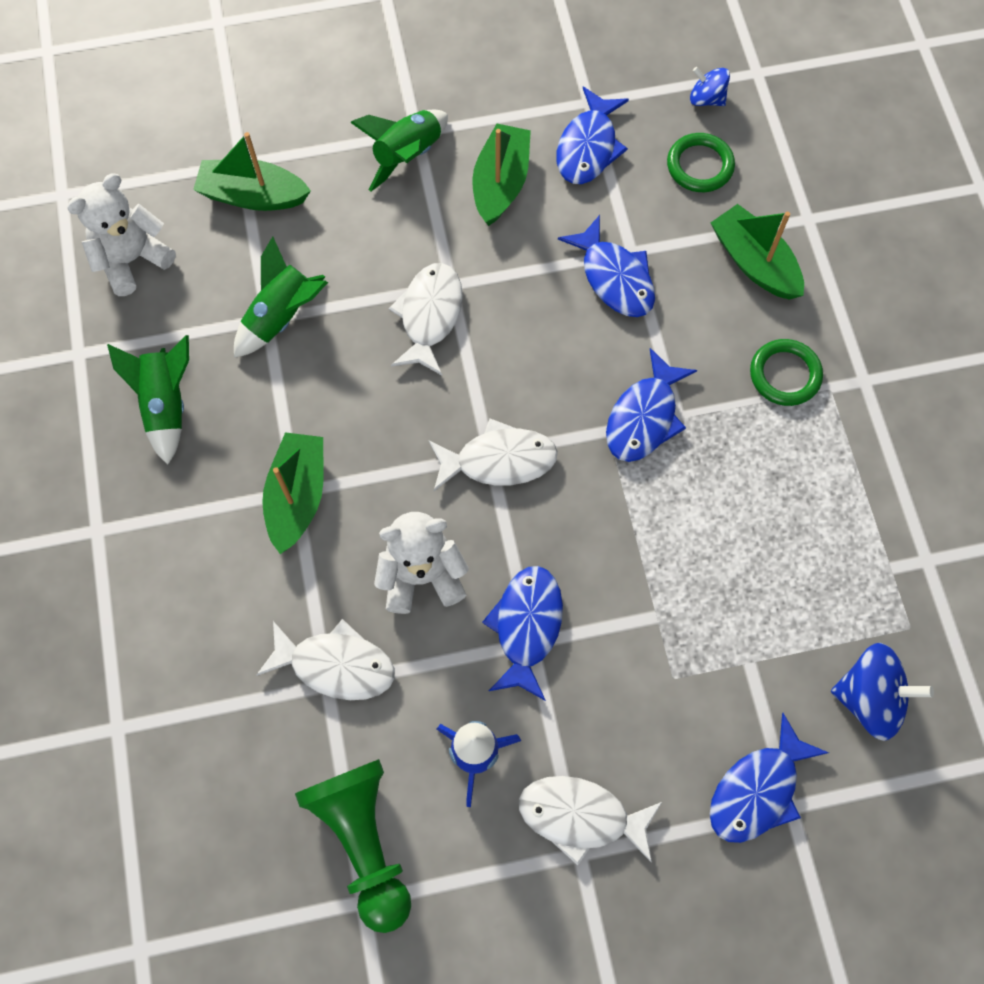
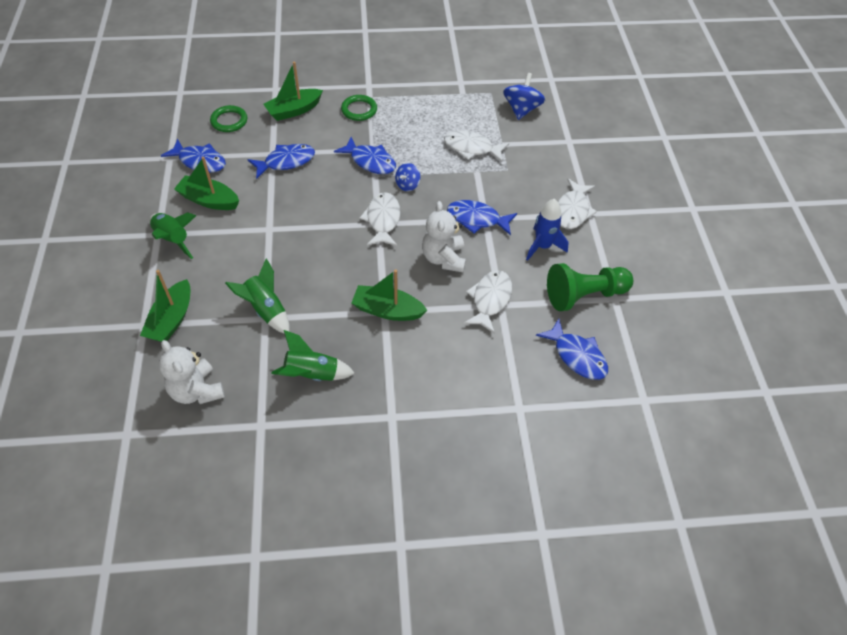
camera: 85 degrees left, 15 degrees down
white fish [389,263,463,375] -> white fish moved to [444,130,509,162]
blue spinning top [690,67,730,106] -> blue spinning top moved to [395,163,420,191]
blue fish [710,713,829,843] -> blue fish moved to [536,318,608,380]

